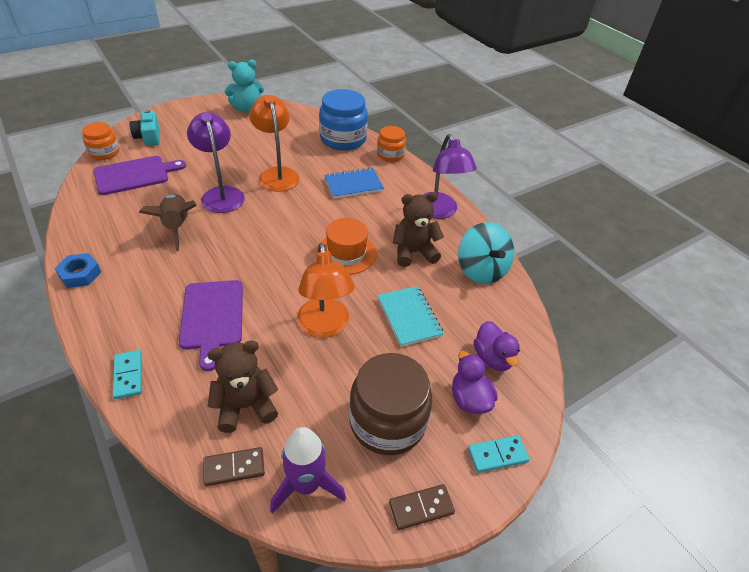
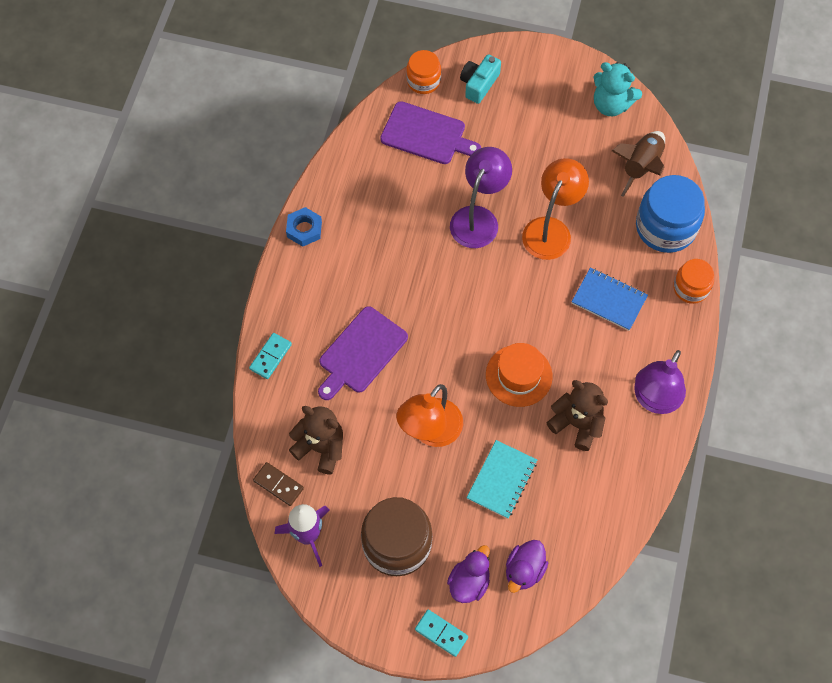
camera: 50 degrees right, 20 degrees up
brown rocket [139,194,197,251] -> brown rocket moved to [612,131,665,197]
brown domino [389,484,455,530] -> none
turquoise spinning top [458,222,514,284] -> none

